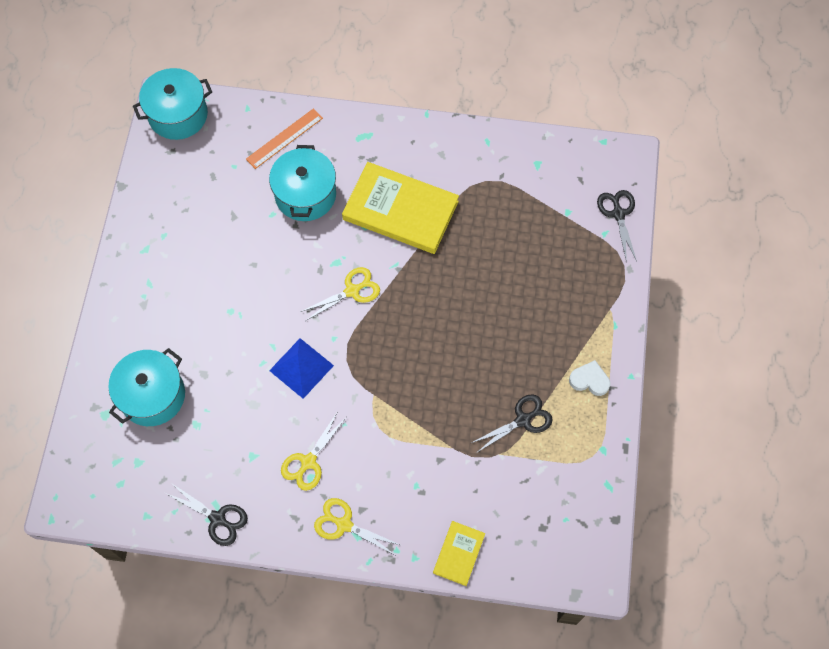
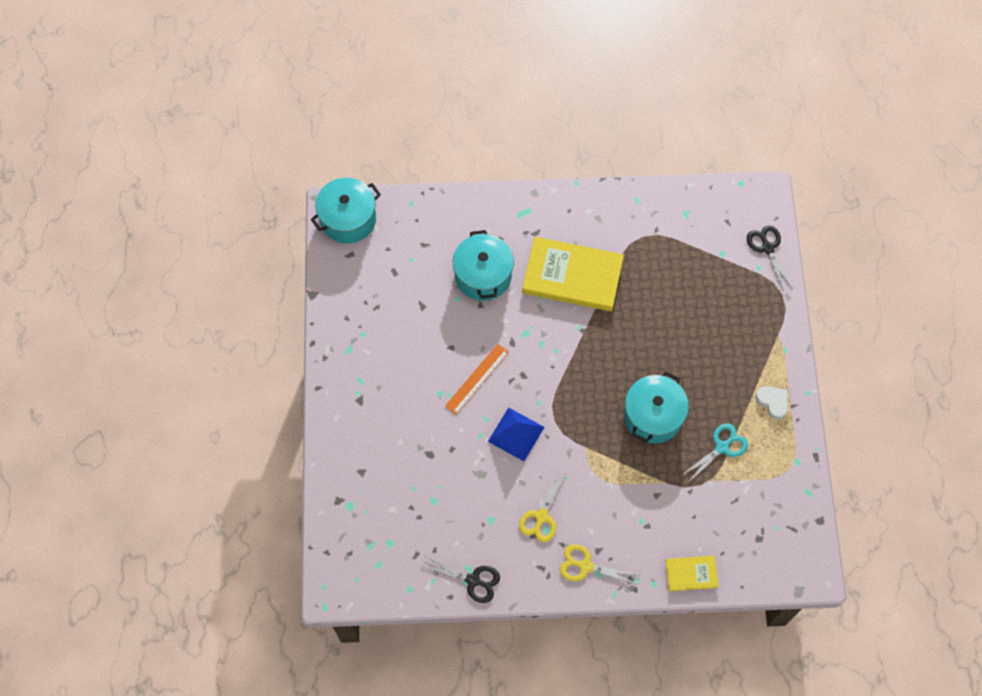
camera: 10 degrees left, 0 degrees up
turquoise pot [108,348,185,426] -> turquoise pot moved to [624,372,689,443]
orange ruler [246,108,323,169] -> orange ruler moved to [445,344,509,415]
yellow scissors [300,267,380,321] -> none
yellow book [433,521,485,586] -> yellow book turned 75 degrees clockwise [665,556,719,591]
black scissors [471,394,553,452] -> turquoise scissors [682,423,748,484]
white heart [569,360,610,396] -> white heart turned 45 degrees clockwise [755,386,788,420]

